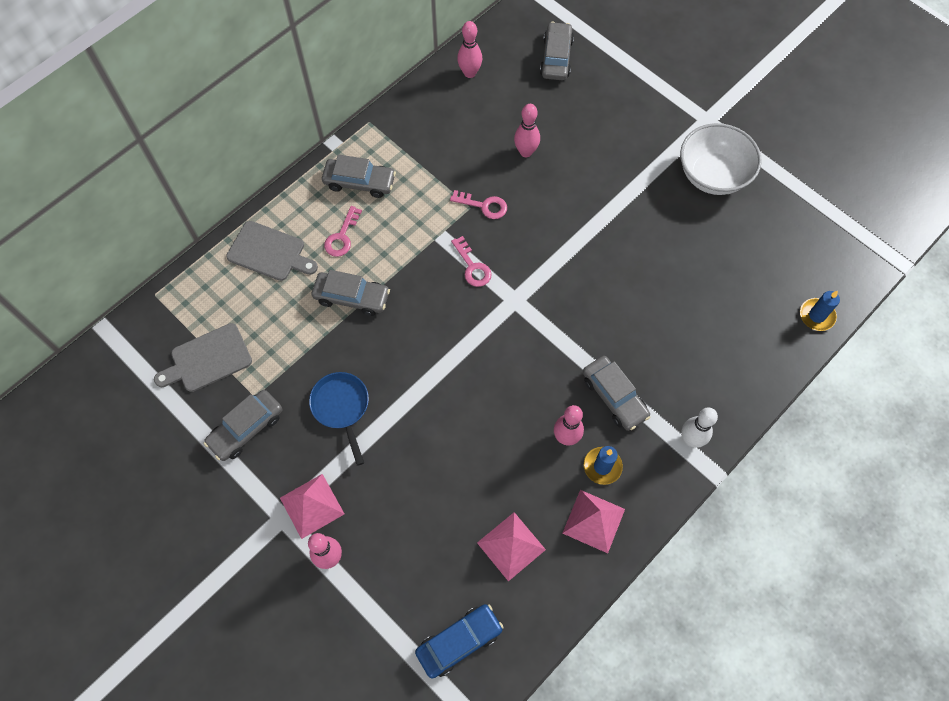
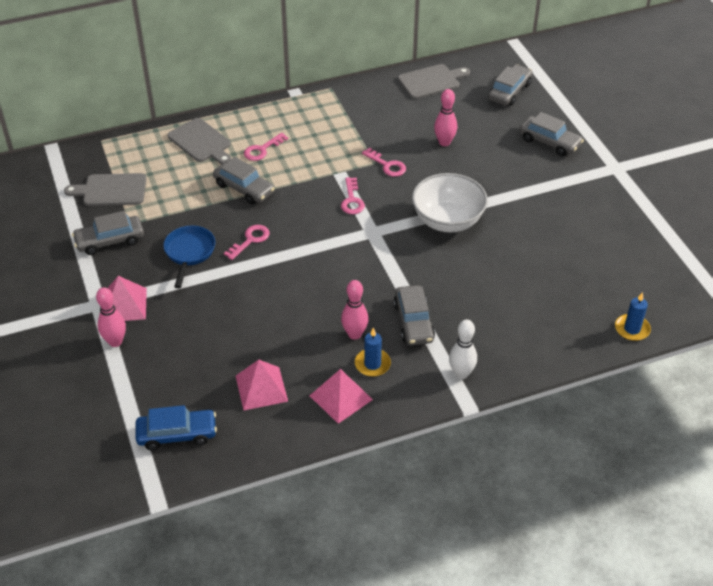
camera: 25 degrees right, 20 degrees down
grey car [322,155,396,198] -> grey car moved to [519,112,584,156]
pink bowling pin [457,21,482,78] -> grey cutting board [398,64,470,99]
white bowl [680,123,762,195] -> white bowl moved to [412,173,488,232]
none -> pink key [224,225,270,260]

